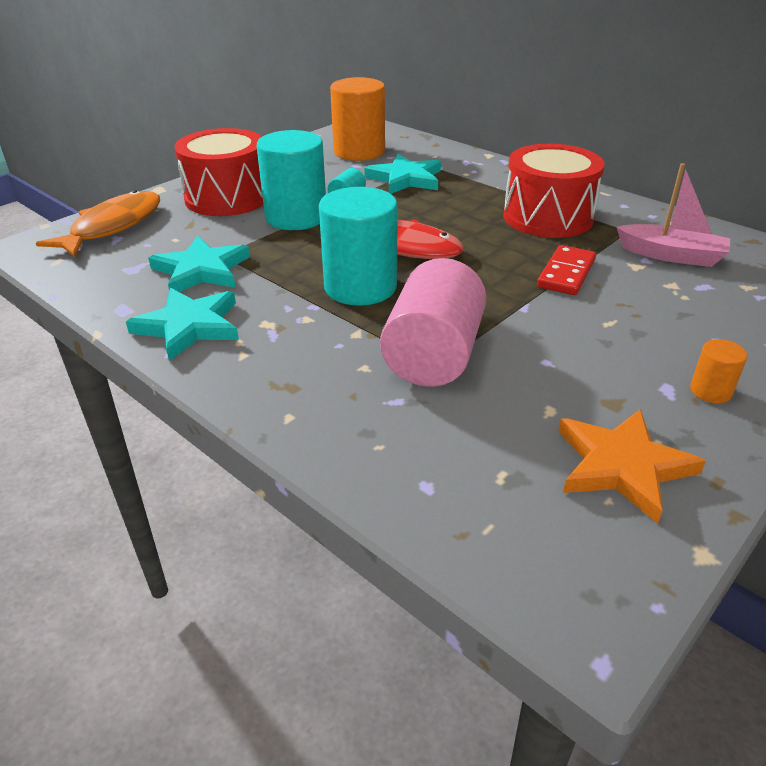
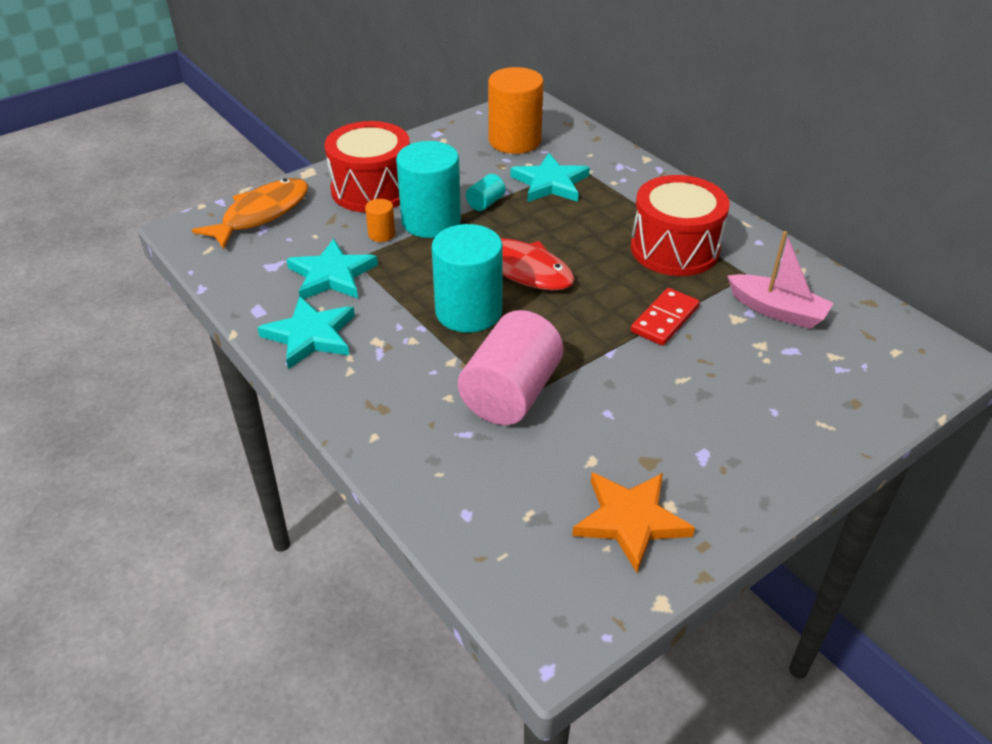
camera: 10 degrees right, 5 degrees up
orange cylinder [690,339,747,403] -> orange cylinder moved to [365,199,395,242]

